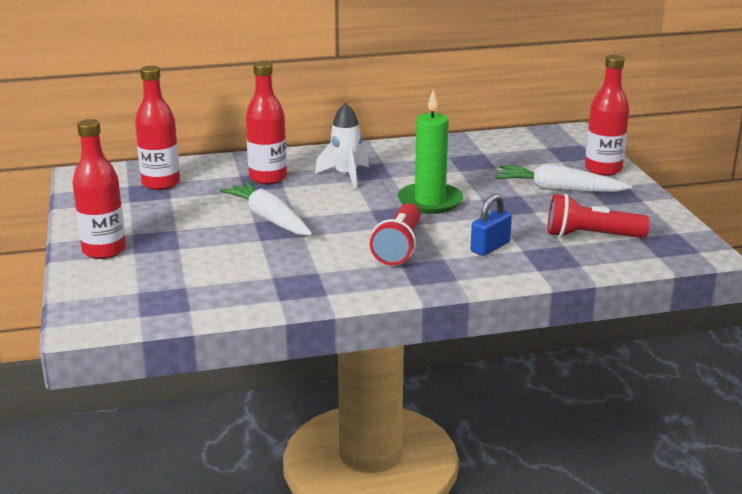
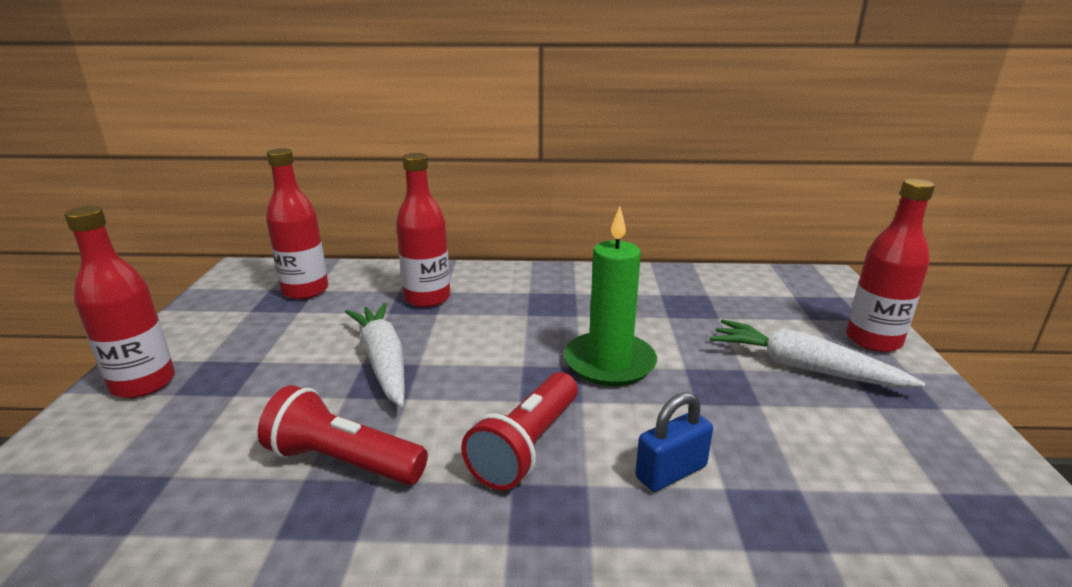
camera: 15 degrees right, 0 degrees up
white rocket [315,102,369,189] -> none
red flashlight [547,194,650,238] -> red flashlight moved to [258,385,428,485]

